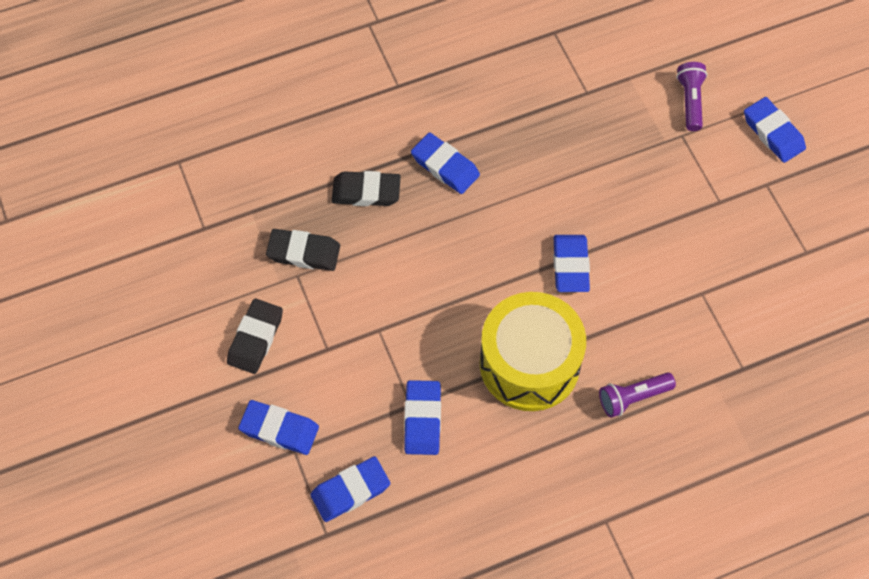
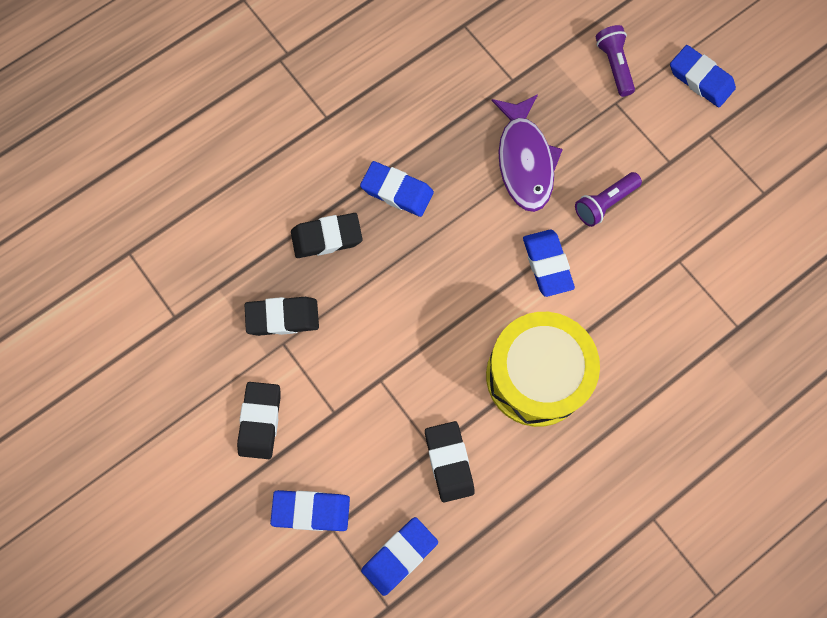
camera: 15 degrees left, 10 degrees up
blue eraser [404,380,441,455] -> black eraser [425,421,475,502]
purple flashlight [599,372,676,418] -> purple flashlight moved to [575,172,642,227]
none -> purple fish [492,94,563,212]

